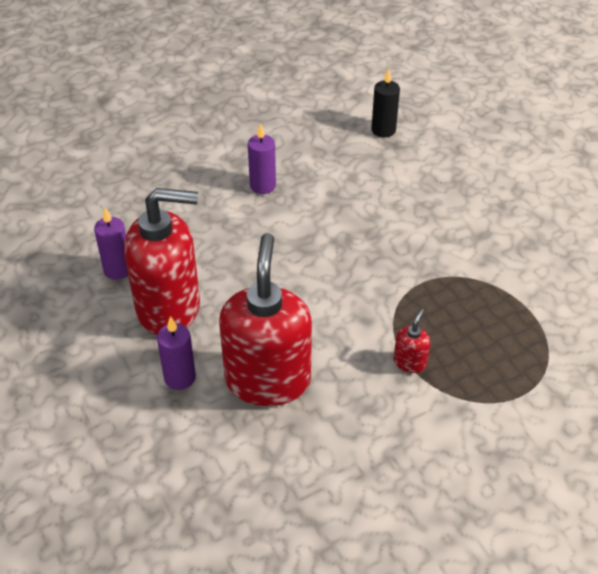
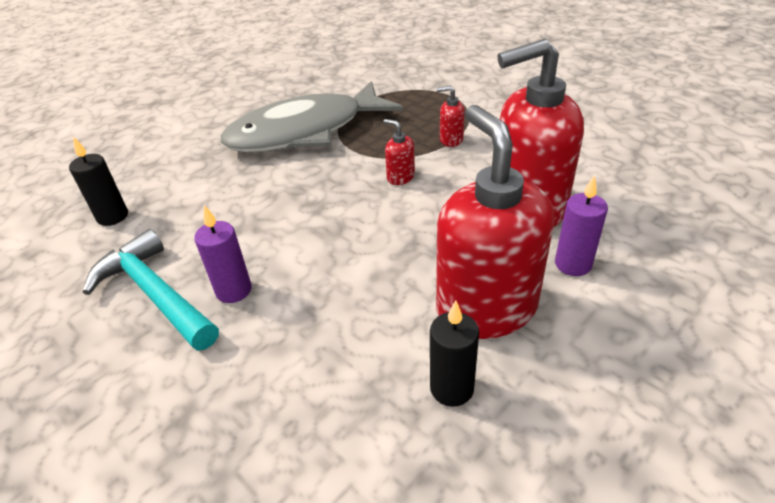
camera: 105 degrees left, 5 degrees down
purple candle [94,207,128,280] -> black candle [430,300,479,407]
none -> turquoise hammer [83,229,219,351]
none -> grey fish [221,81,403,152]
none -> red soap dispenser [383,119,415,185]

